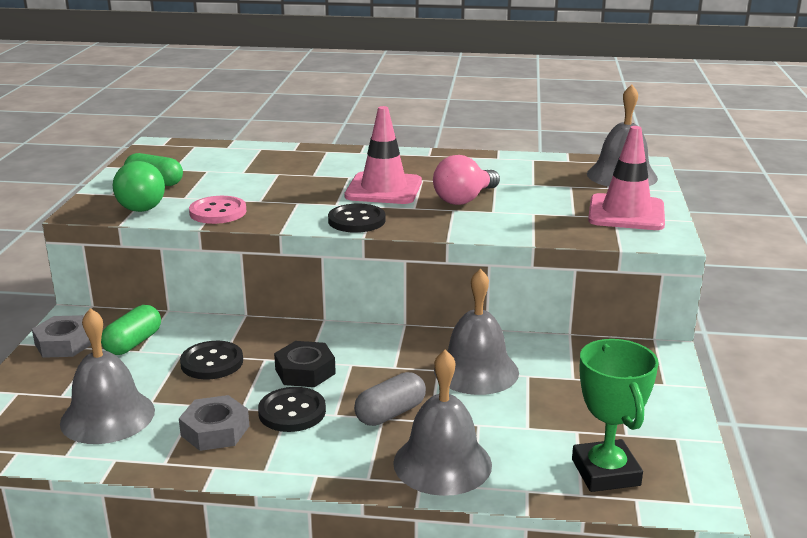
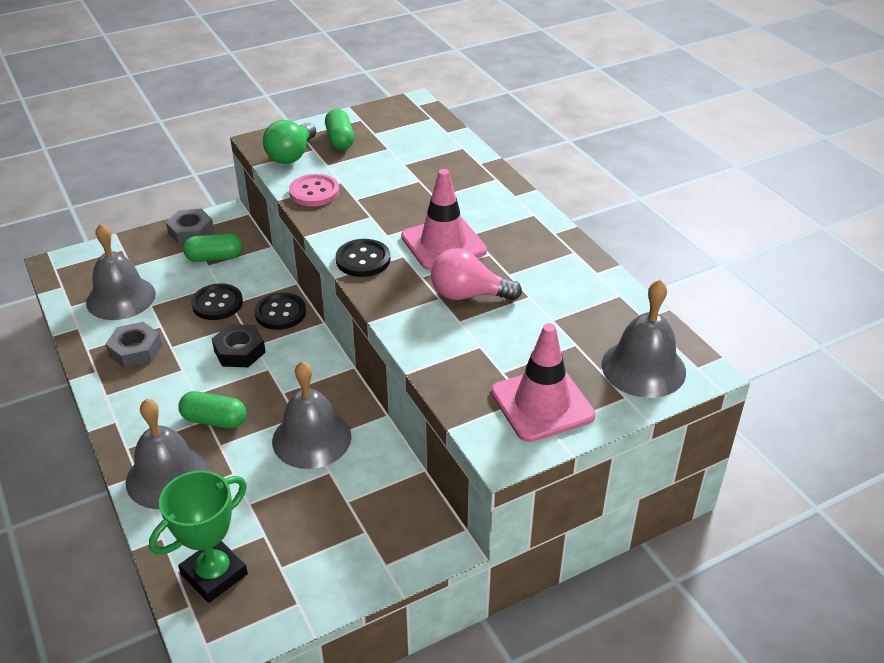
camera: 55 degrees right, 15 degrees up
black button [258,387,326,432] -> black button moved to [254,292,306,330]
grey capsule [354,372,426,426] -> green capsule [178,391,246,429]

